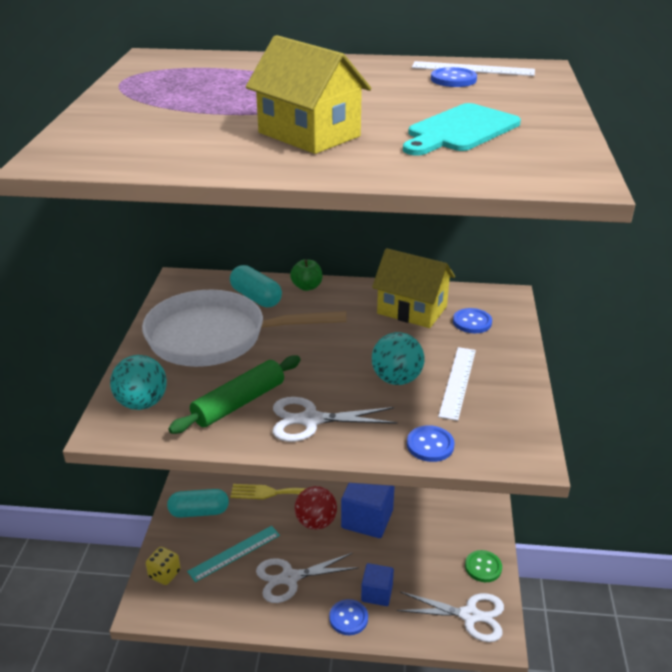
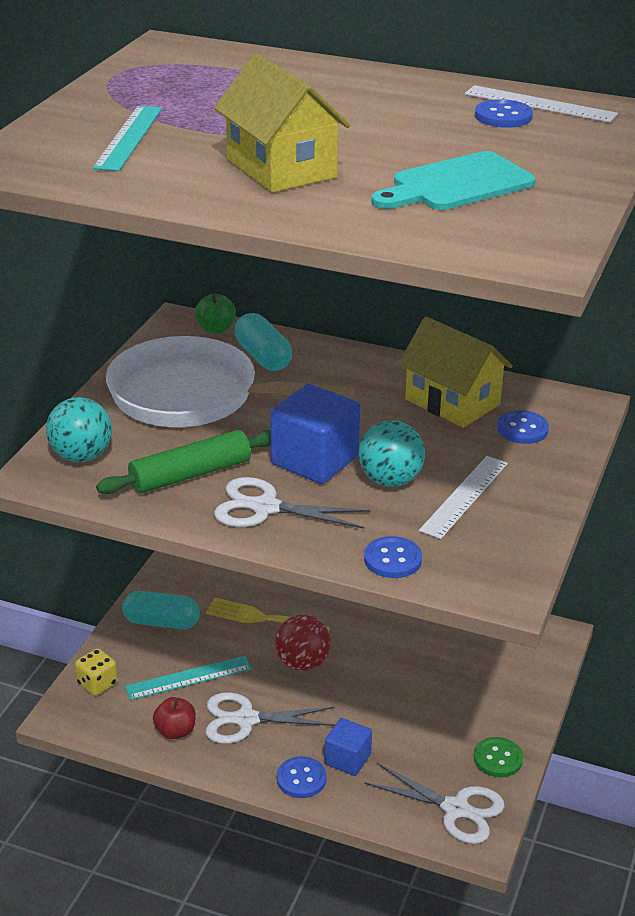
camera: 15 degrees right, 0 degrees up
green apple [290,259,322,291] -> green apple moved to [195,294,236,334]
blue cube [341,483,395,538] -> blue cube moved to [270,383,360,484]
none -> turquoise ruler [93,106,162,171]
none -> red apple [153,697,196,739]

